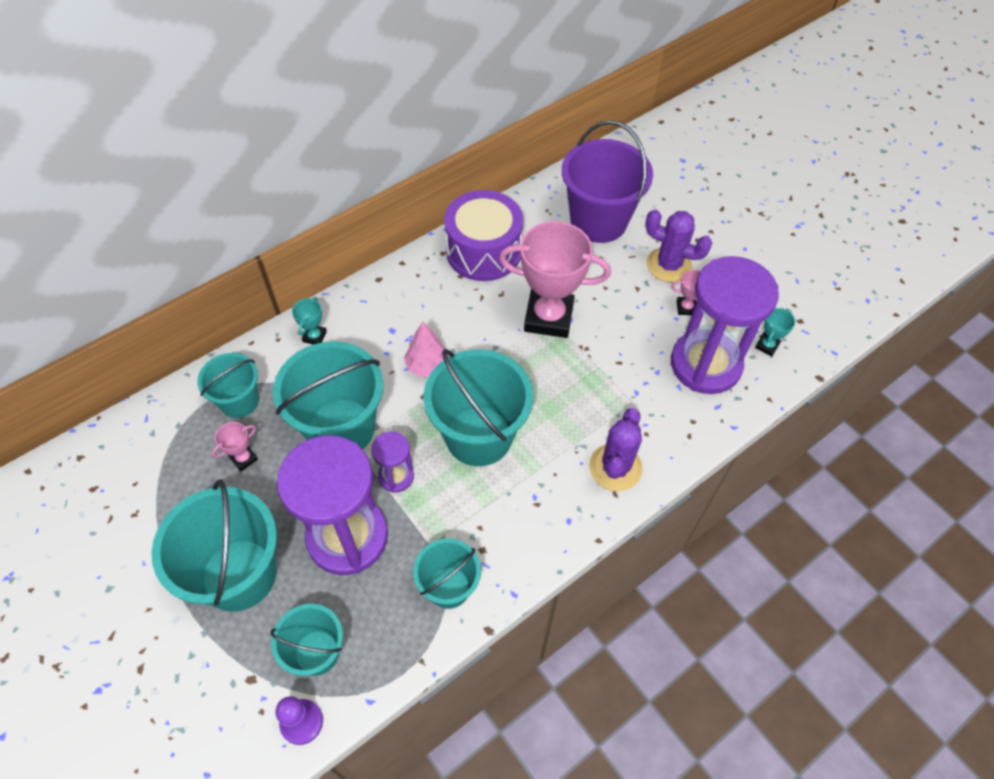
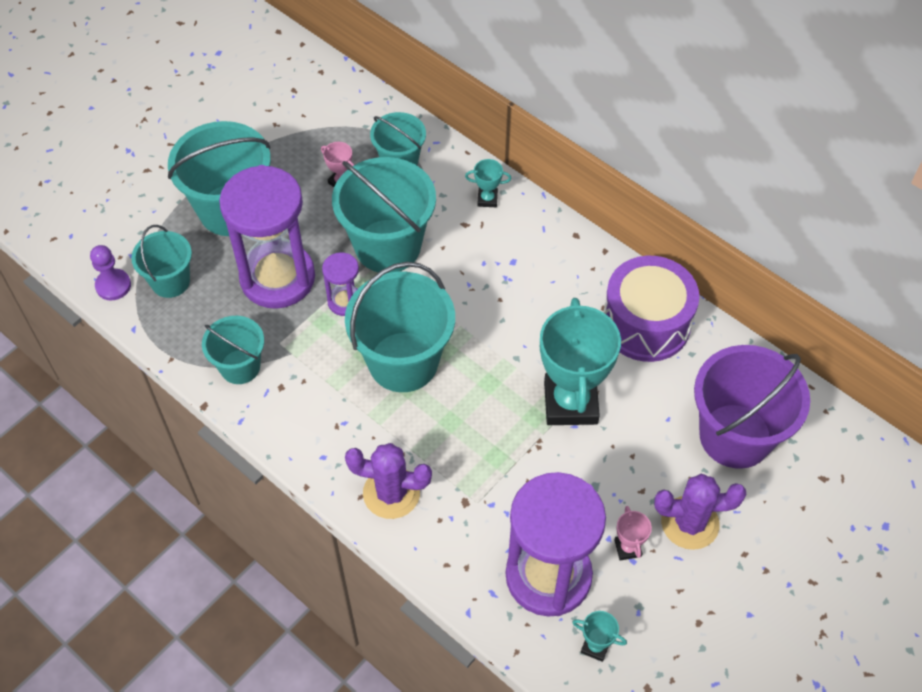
camera: 80 degrees right, 0 degrees up
pink tree [404,321,449,378] -> none
pink trophy [499,221,611,338] -> turquoise trophy [540,298,621,425]
purple cactus [645,209,712,282] -> purple cactus turned 75 degrees clockwise [654,474,747,550]

